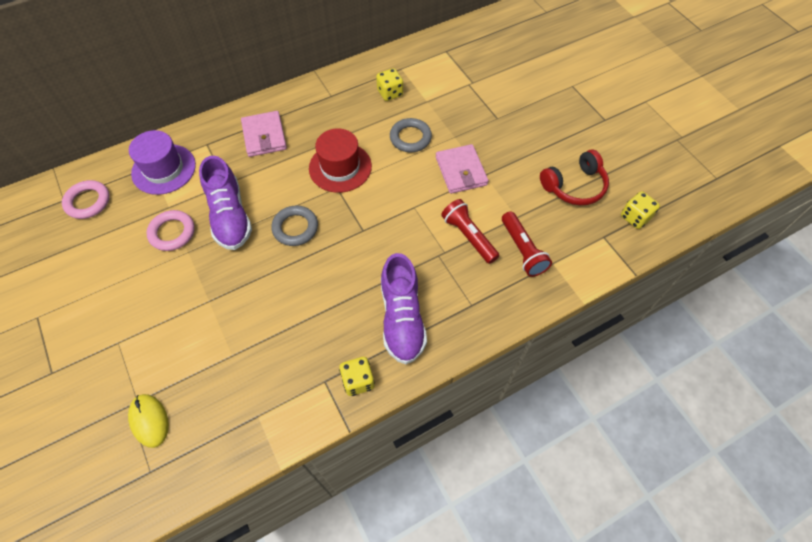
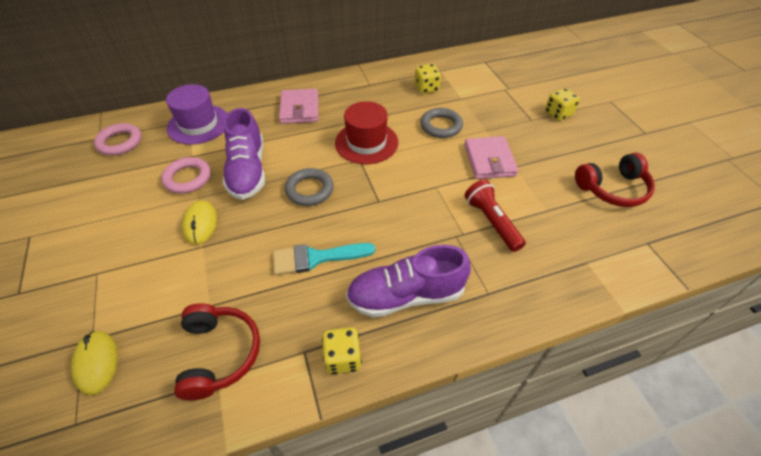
camera: 10 degrees right, 10 degrees down
purple shoe [381,253,427,364] -> purple shoe turned 75 degrees clockwise [346,245,471,317]
red flashlight [502,211,552,277] -> none
yellow dice [621,191,660,229] -> yellow dice moved to [545,88,580,121]
none -> red headphones [174,303,260,400]
none -> yellow mouse [182,200,217,245]
none -> turquoise brush [273,243,375,275]

